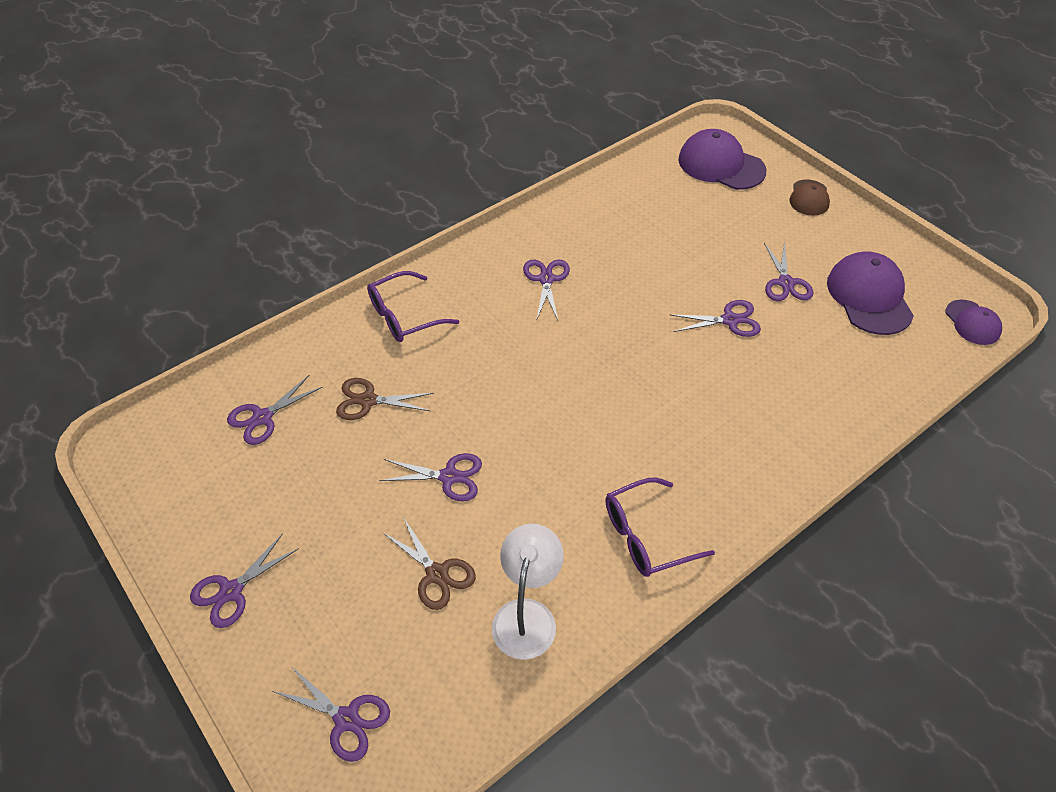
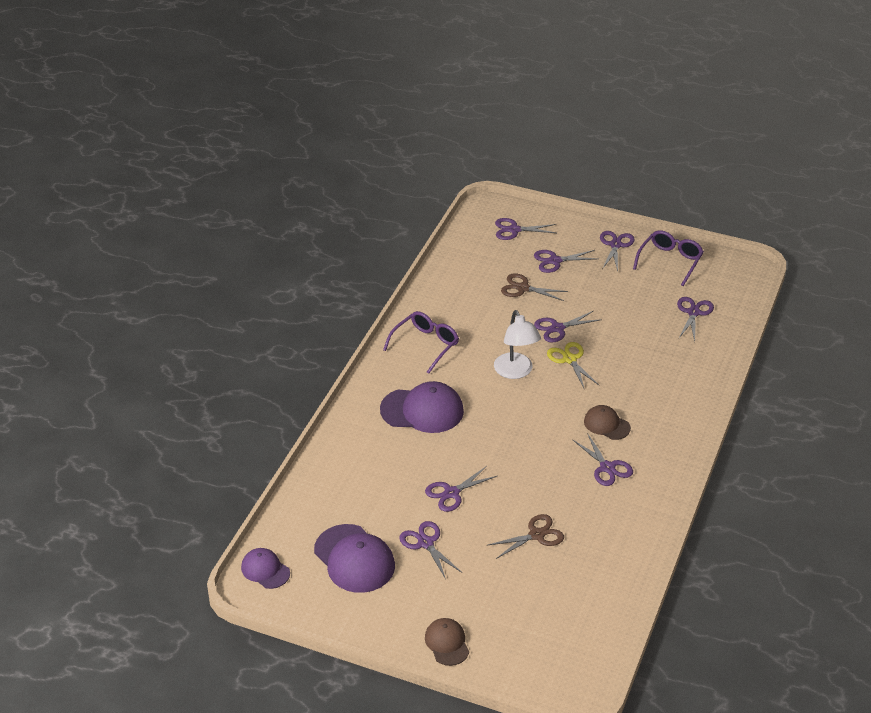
camera: 150 degrees right, 10 degrees down
brown scissors [336,378,434,420] -> brown scissors moved to [488,514,564,559]
purple glasses [367,271,459,342] -> purple glasses moved to [633,230,704,286]
white lamp [492,524,564,660] -> white lamp moved to [494,310,541,379]
purple cap [678,129,766,190] -> purple cap moved to [380,381,464,433]
none -> purple scissors [534,250,597,273]
none -> yellow scissors [547,342,600,388]
none -> brown cap [584,405,631,440]

